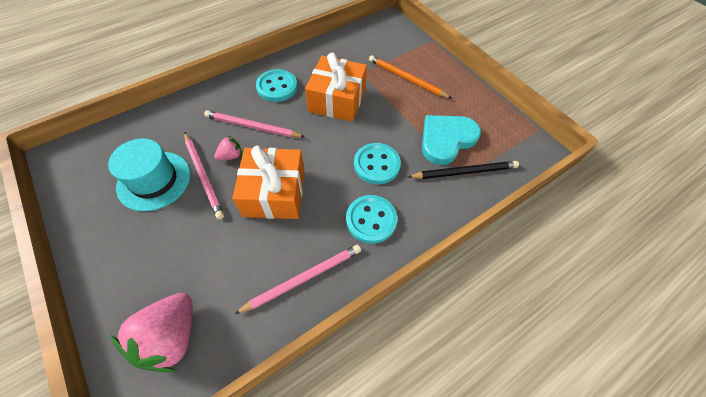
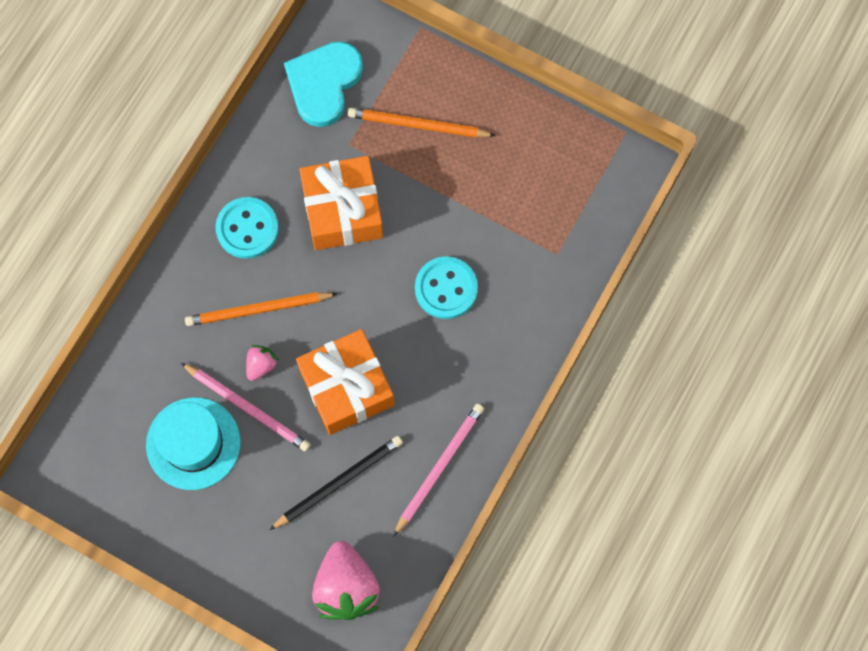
camera: 25 degrees left, 15 degrees up
pink pencil [204,111,305,138] -> orange pencil [185,292,338,326]
turquoise button [346,195,397,244] -> none
black pencil [408,161,519,179] -> black pencil moved to [269,436,403,530]
turquoise heart [422,115,481,165] -> turquoise heart moved to [284,41,363,127]

